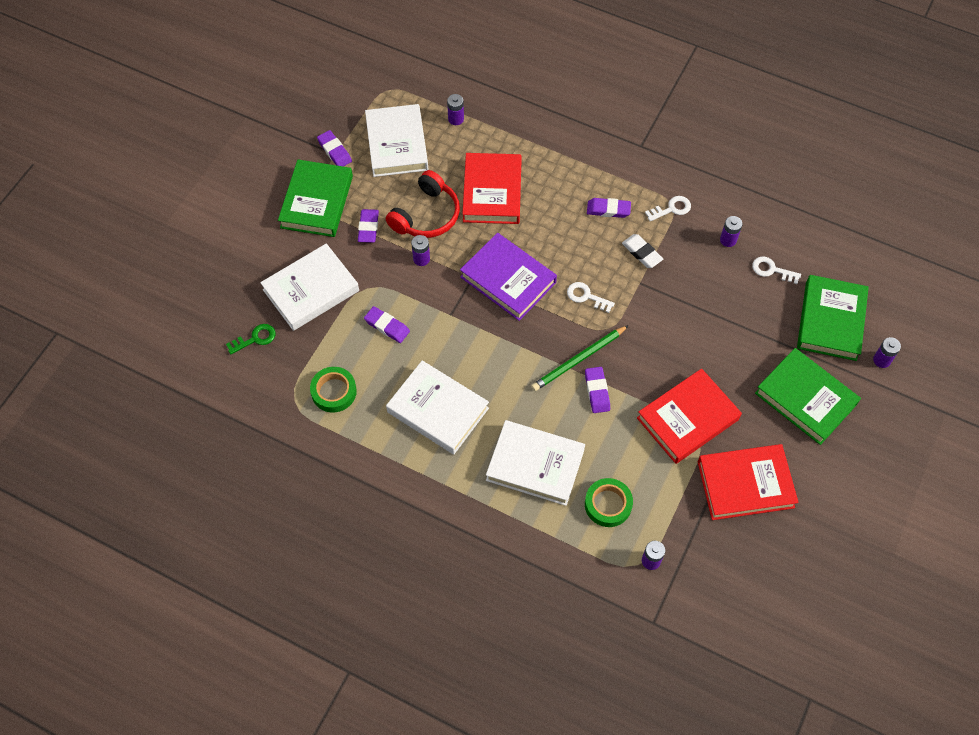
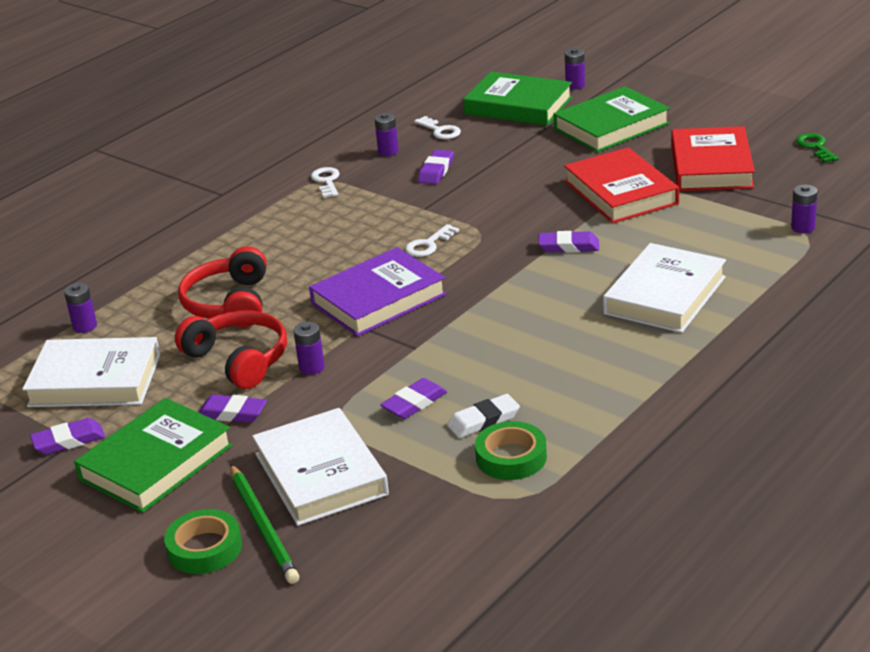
camera: 75 degrees left, 30 degrees down
green key [226,324,276,355] -> green key moved to [796,133,839,163]
green book [278,160,353,237] -> green book turned 75 degrees counterclockwise [74,398,233,513]
white book [386,360,489,454] -> none
red book [462,153,522,224] -> red headphones [178,246,267,327]
green pencil [531,325,629,391] -> green pencil moved to [230,464,299,584]
green tape [585,478,633,527] -> green tape moved to [164,509,242,574]
purple eraser [587,198,631,218] -> purple eraser moved to [418,149,454,184]
white eraser [622,234,663,268] -> white eraser moved to [447,394,520,438]
white key [752,257,801,284] -> white key turned 75 degrees counterclockwise [414,116,461,139]

